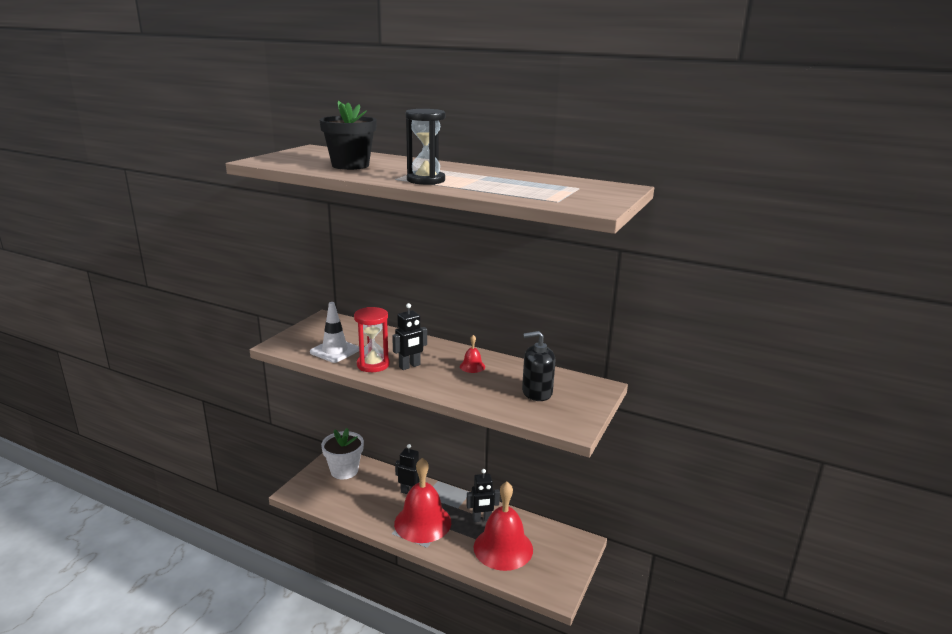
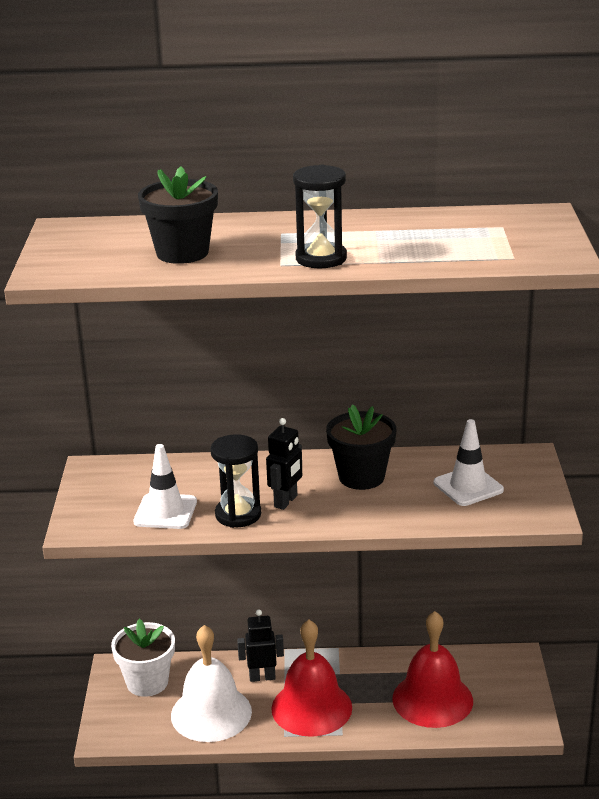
camera: 25 degrees left, 5 degrees up
red hourglass [354,307,390,372] -> black hourglass [210,434,261,528]
red bell [460,335,485,373] -> black flower pot [326,405,396,490]
black robot [466,469,500,522] -> none
black soap dispenser [522,331,555,401] -> white traffic cone [434,419,504,506]
none -> white bell [171,625,252,742]

